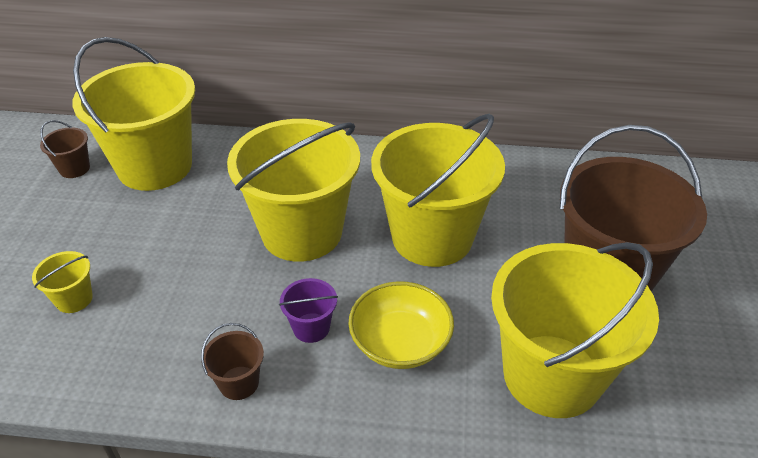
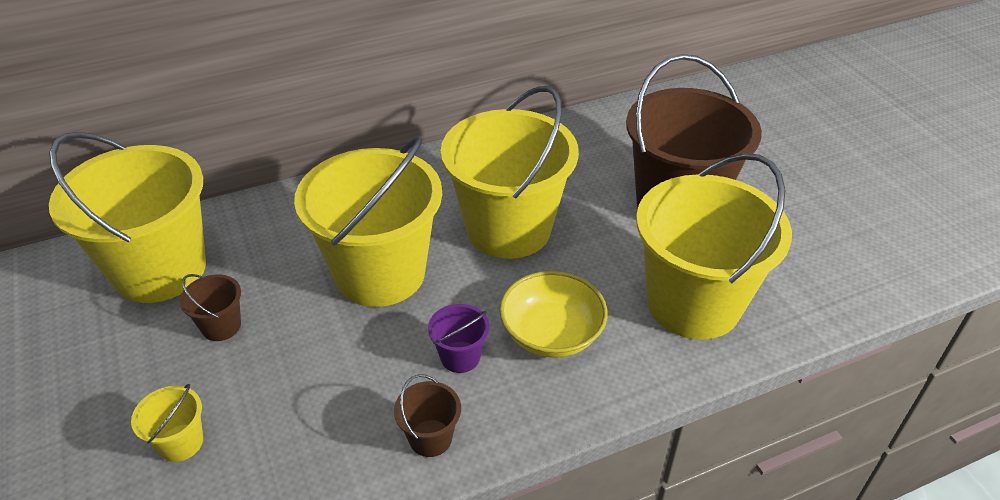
camera: 30 degrees left, 0 degrees up
brown bucket [40,120,90,178] -> brown bucket moved to [180,274,241,341]

